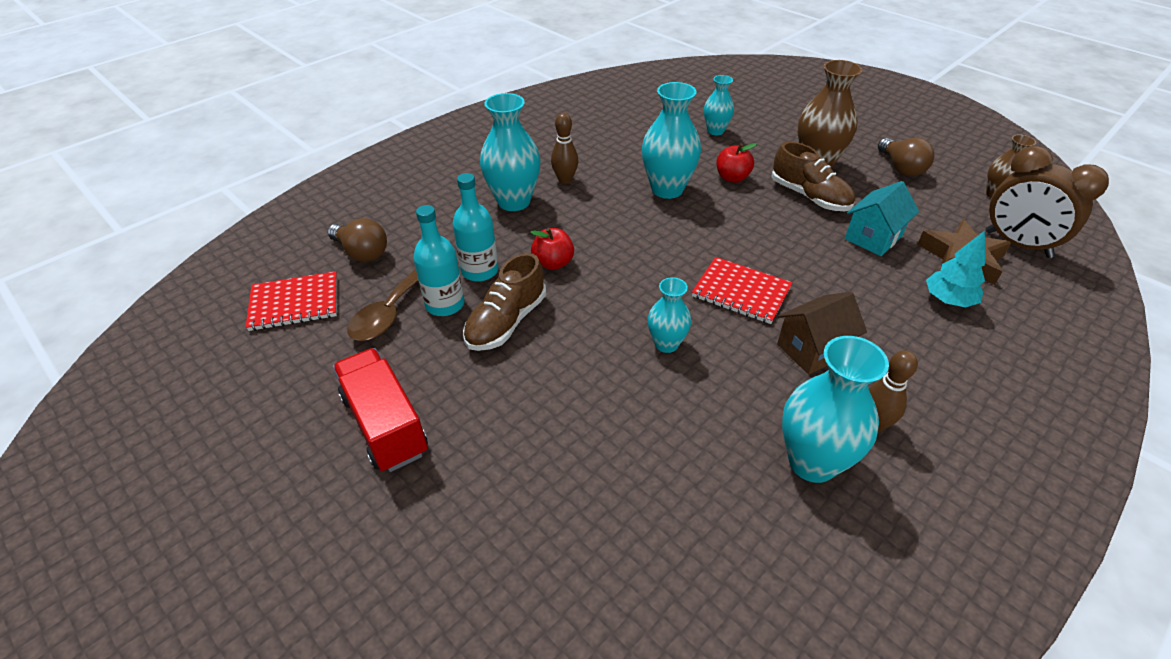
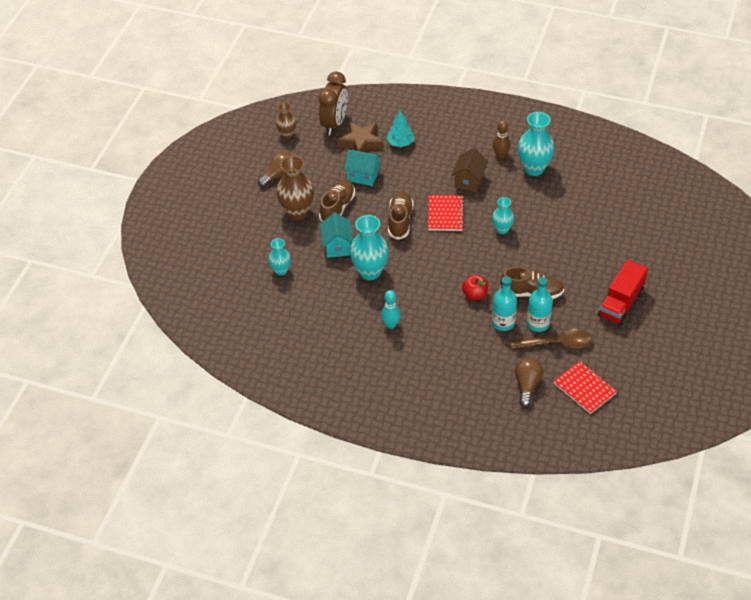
camera: 115 degrees left, 5 degrees up
turquoise vase [480,93,540,211] -> none
brown bowling pin [551,113,578,184] -> turquoise bowling pin [381,290,401,329]
red apple [716,143,757,183] -> turquoise house [320,213,353,258]
brown house [777,292,867,375] -> brown house turned 75 degrees clockwise [451,148,488,193]
none -> brown shoe [388,192,414,240]

